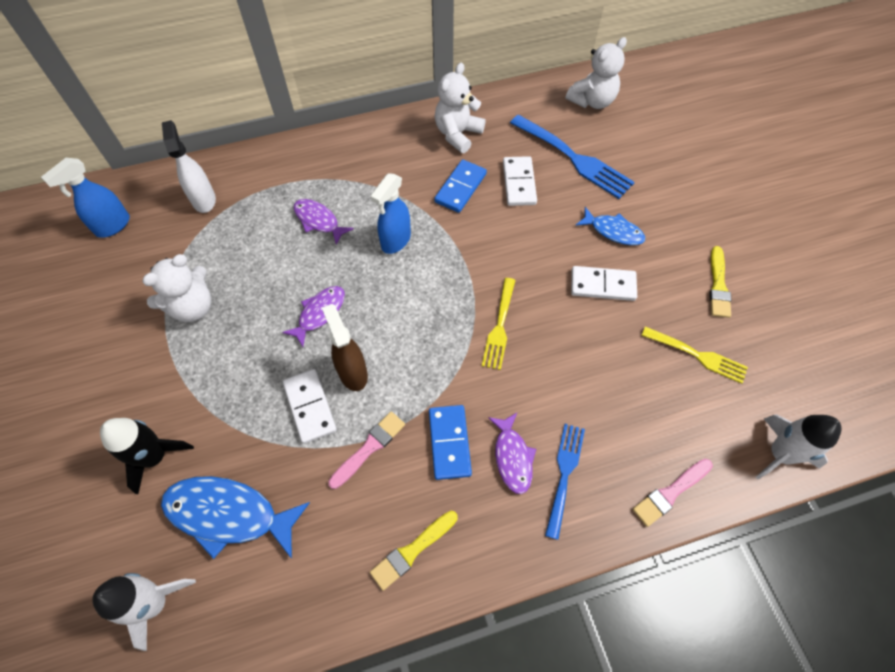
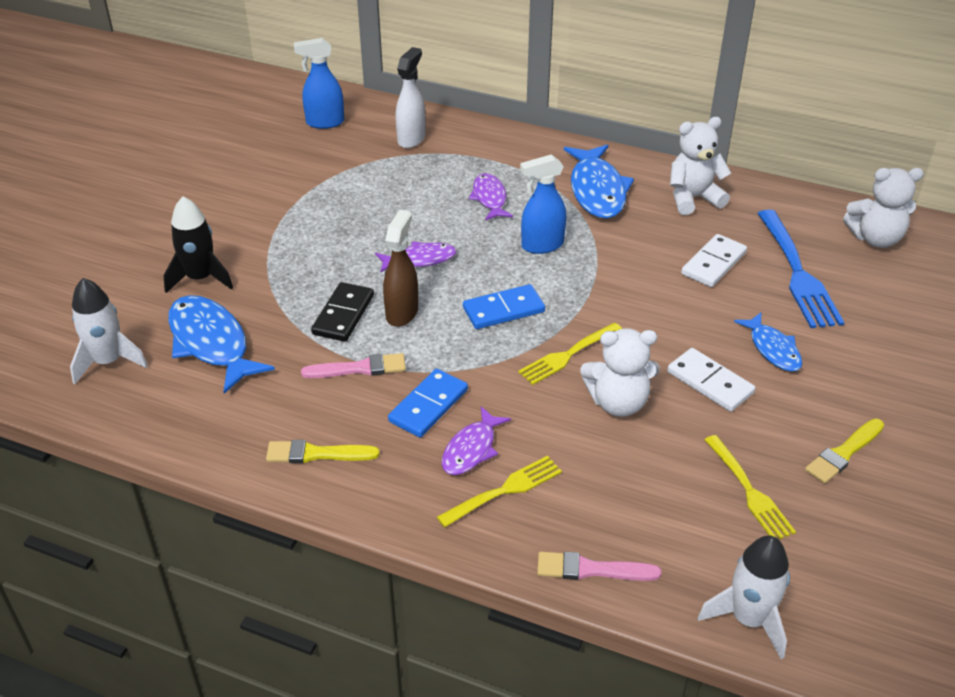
camera: 40 degrees right, 20 degrees down
white teddy bear [142,254,211,322] -> white teddy bear moved to [580,328,660,417]
white domino [283,369,337,444] -> black domino [311,282,374,342]
blue domino [434,160,487,213] -> blue domino moved to [463,284,545,329]
blue fork [545,424,585,540] -> yellow fork [437,456,562,527]
none -> blue fish [564,145,634,219]

